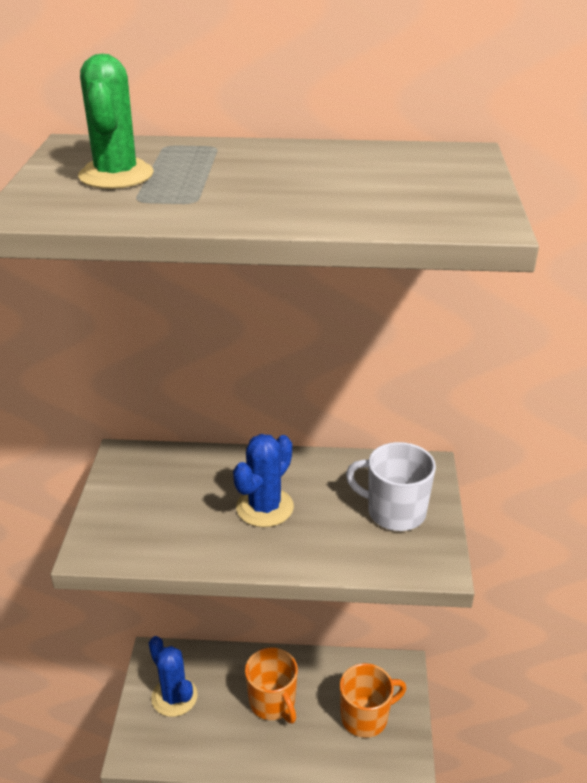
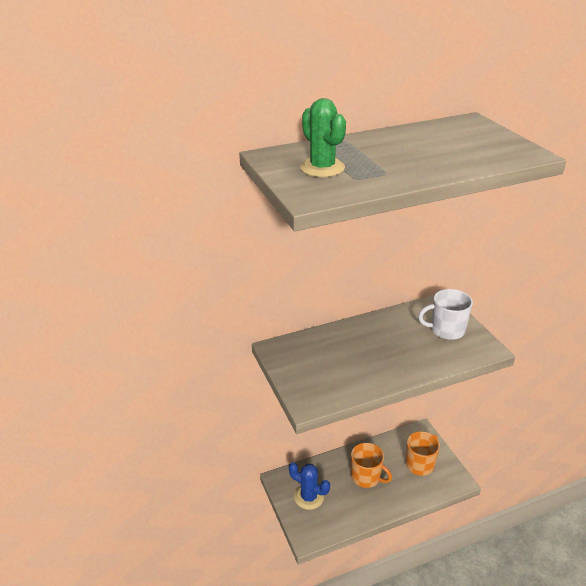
camera: 25 degrees left, 0 degrees up
blue cactus [233,434,294,527] -> none

